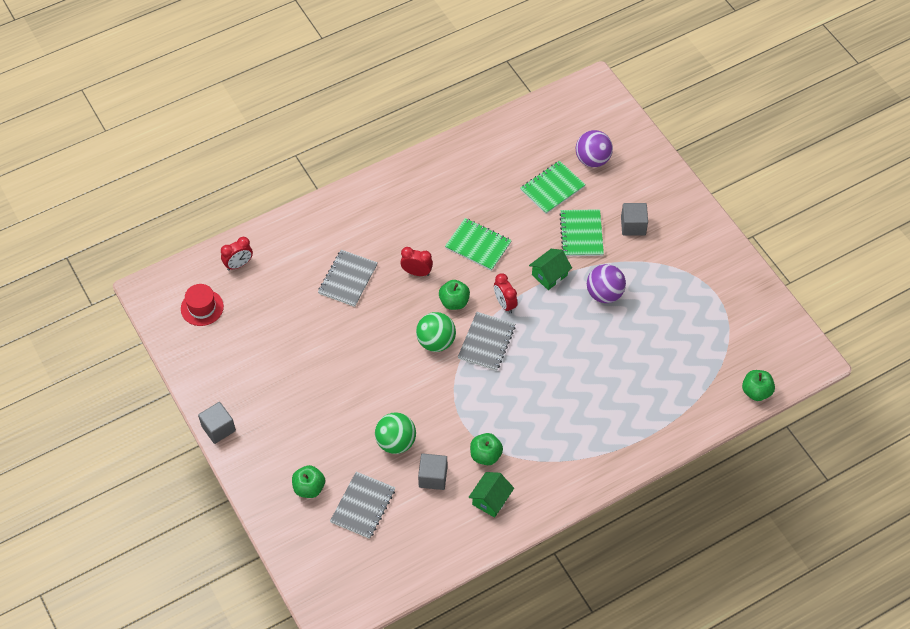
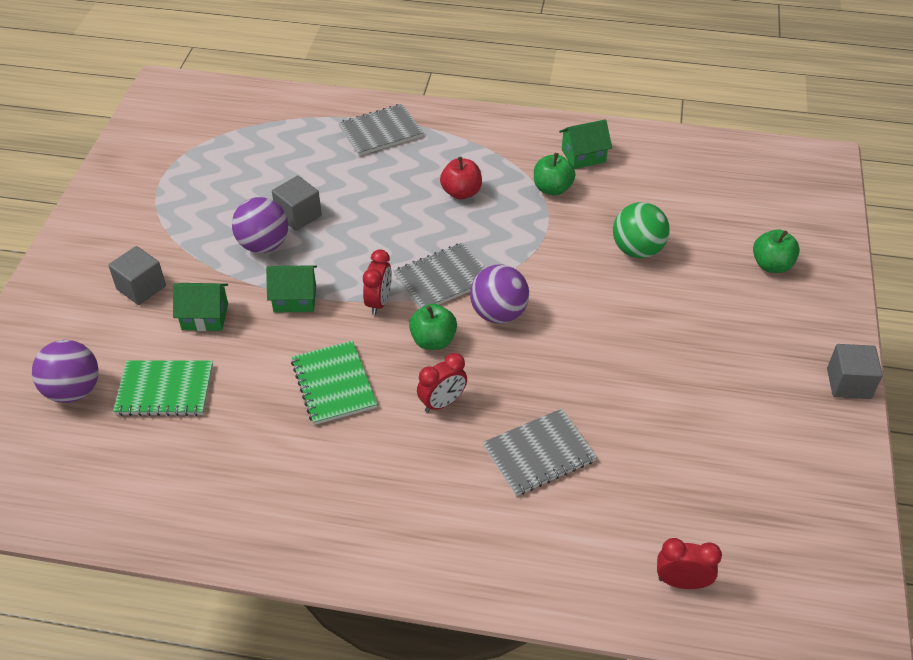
camera: 140 degrees left, 10 degrees down
red hat [181,284,224,326] -> none
grey notebook [330,472,395,539] -> grey notebook moved to [338,104,424,156]
red clock [400,247,433,276] -> red clock turned 90 degrees counterclockwise [417,353,467,413]
green ball [416,312,456,352] -> purple ball [470,264,529,323]
grey cube [418,454,447,490] -> grey cube moved to [272,176,322,231]
green notebook [559,209,604,256] -> green house [173,283,228,331]
green apple [742,370,775,401] -> none
none -> red apple [440,157,482,200]

